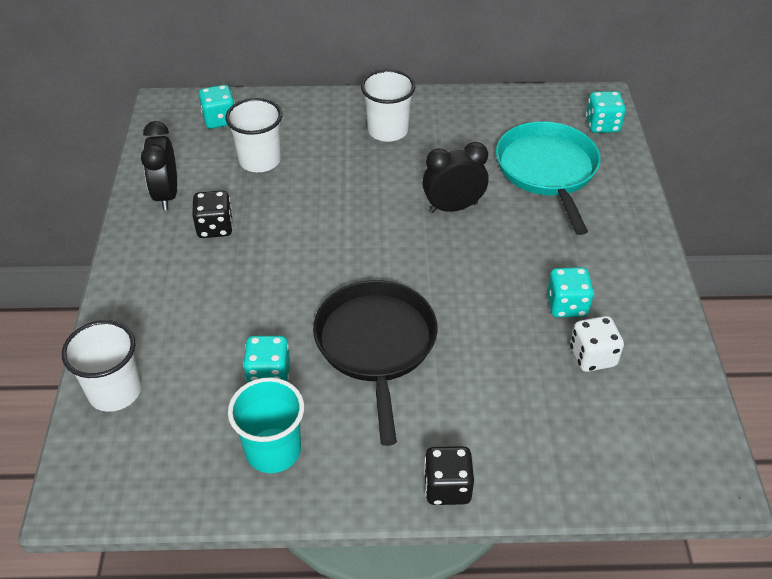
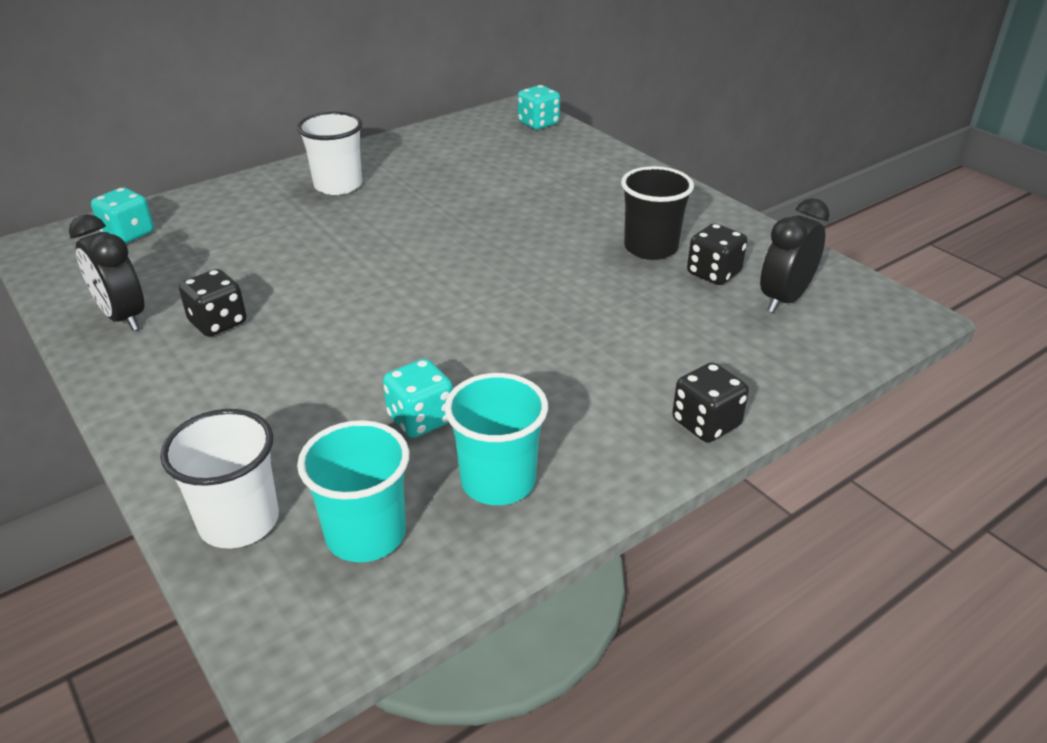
camera: 35 degrees left, 10 degrees down
white cup [226,98,282,172] -> none
black pan [313,280,438,446] -> none
black clock [422,142,489,213] -> black clock moved to [760,198,830,313]
turquoise pan [496,121,601,235] -> none
turquoise dice [547,267,594,317] -> black cup [621,166,694,260]
white dice [570,316,624,372] -> black dice [687,223,747,285]
none -> turquoise cup [297,420,409,562]

